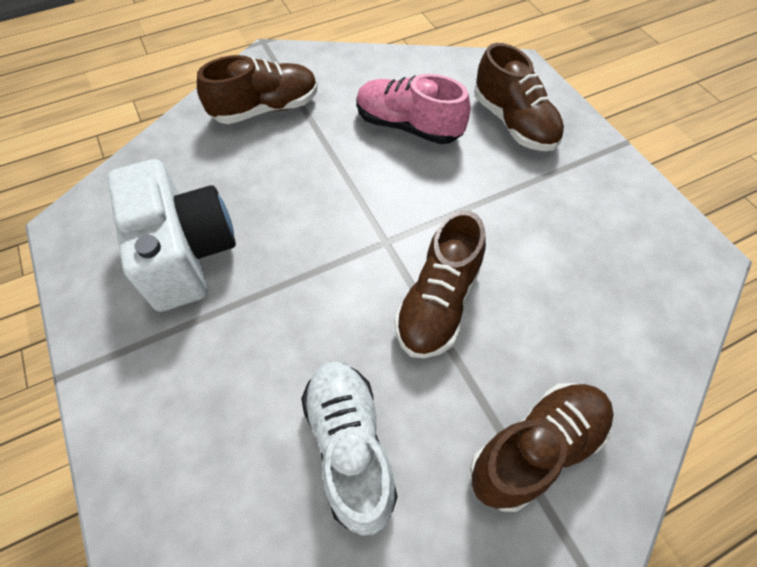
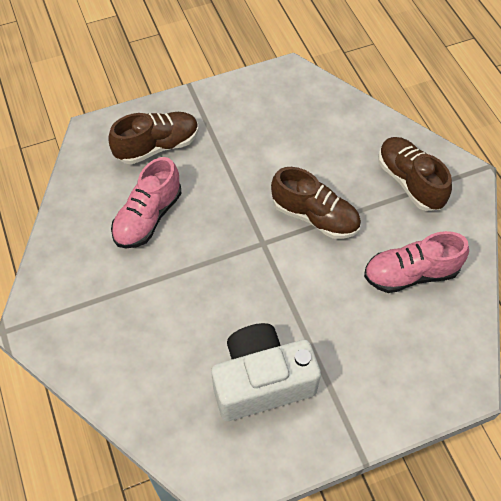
camera: 85 degrees left, 0 degrees up
brown shoe [197,55,318,124] -> none
white shoe [301,362,398,536] -> pink shoe [364,231,469,293]

